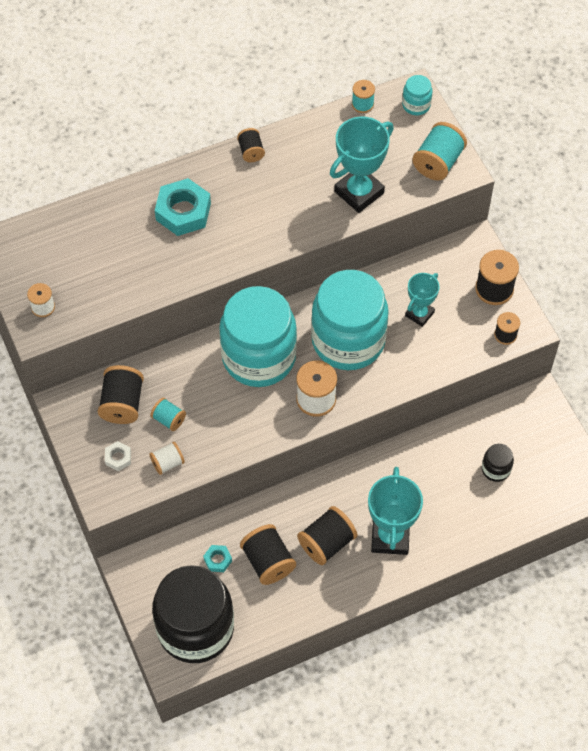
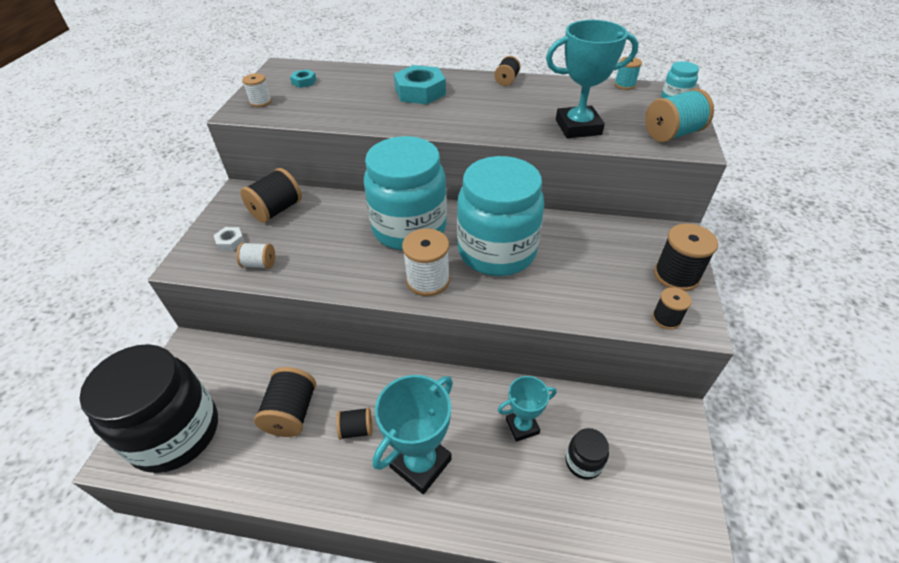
camera: 35 degrees right, 15 degrees down
turquoise spool [150,398,186,431] -> none
turquoise nut [203,545,232,572] -> turquoise nut moved to [290,69,316,88]
black spool [297,506,357,565] -> black spool [336,408,372,440], size x0.59
turquoise trophy [405,273,439,327] -> turquoise trophy moved to [498,376,557,442]

